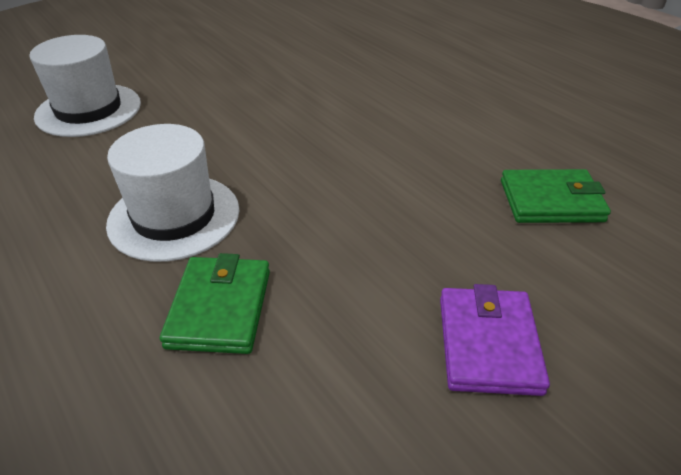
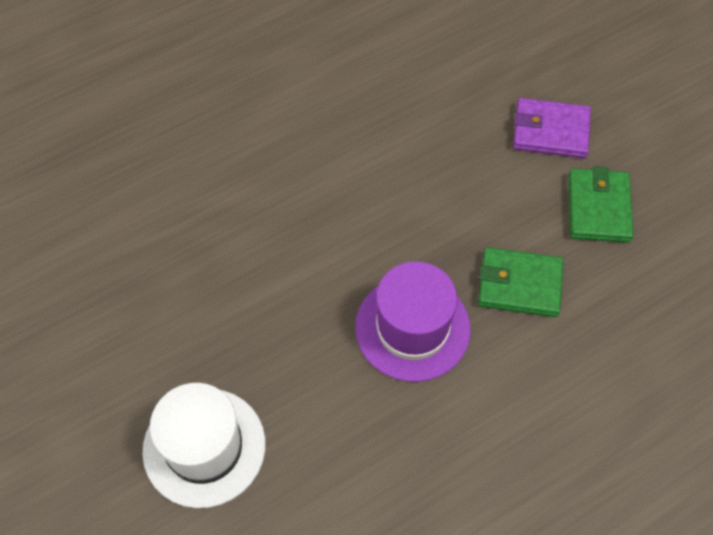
camera: 85 degrees left, 20 degrees up
white hat [106,124,240,262] -> purple hat [355,261,471,382]
green wallet [501,169,611,223] -> green wallet moved to [569,166,634,243]

